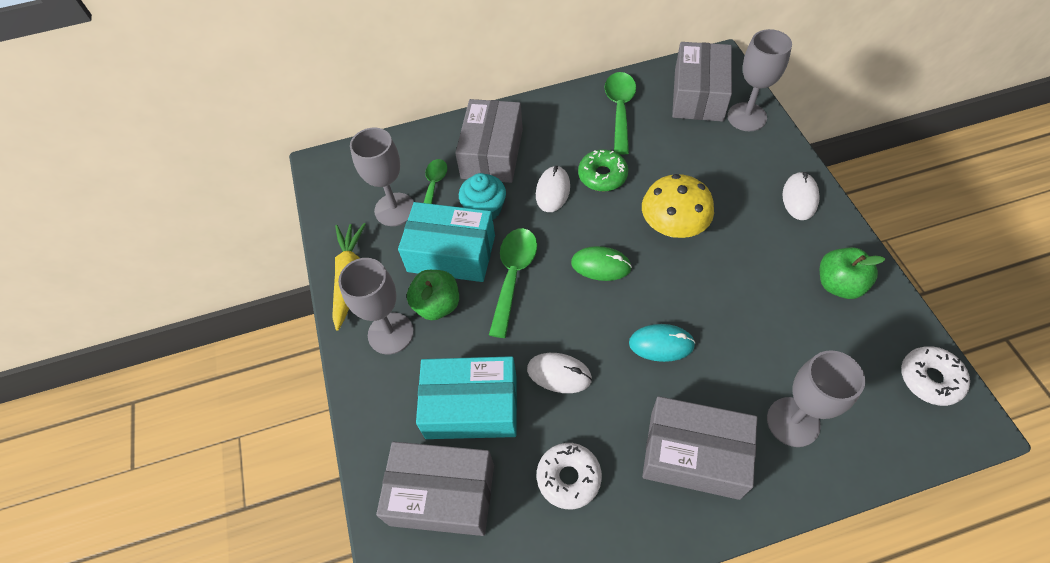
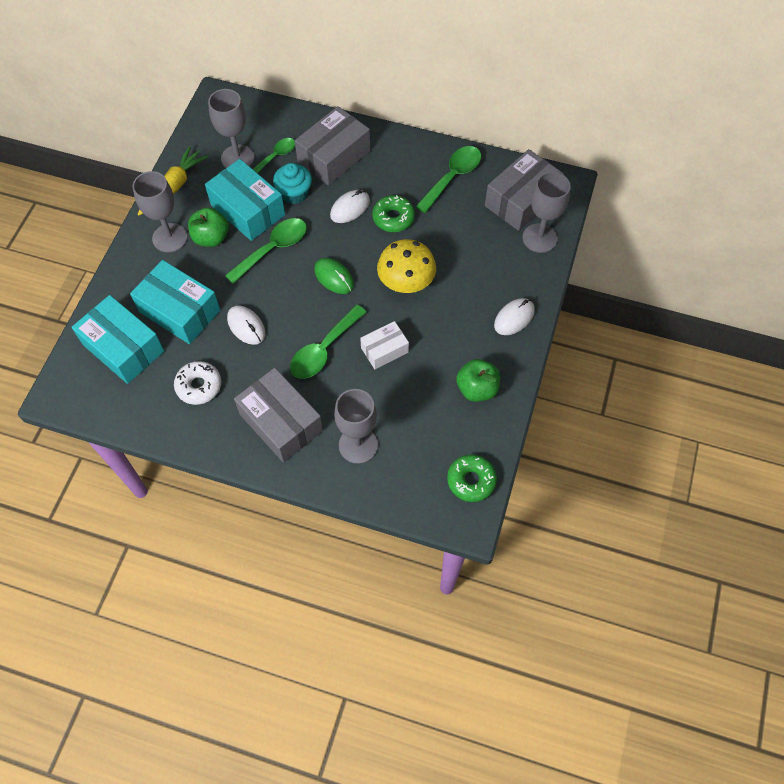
camera: 30 degrees right, 5 degrees up
grey box [376,442,494,536] -> turquoise box [72,295,164,384]
turquoise mouse [629,324,696,362] -> green spoon [290,305,366,379]
white donut [901,346,970,406] -> green donut [447,455,497,502]
none -> white box [360,321,409,369]

